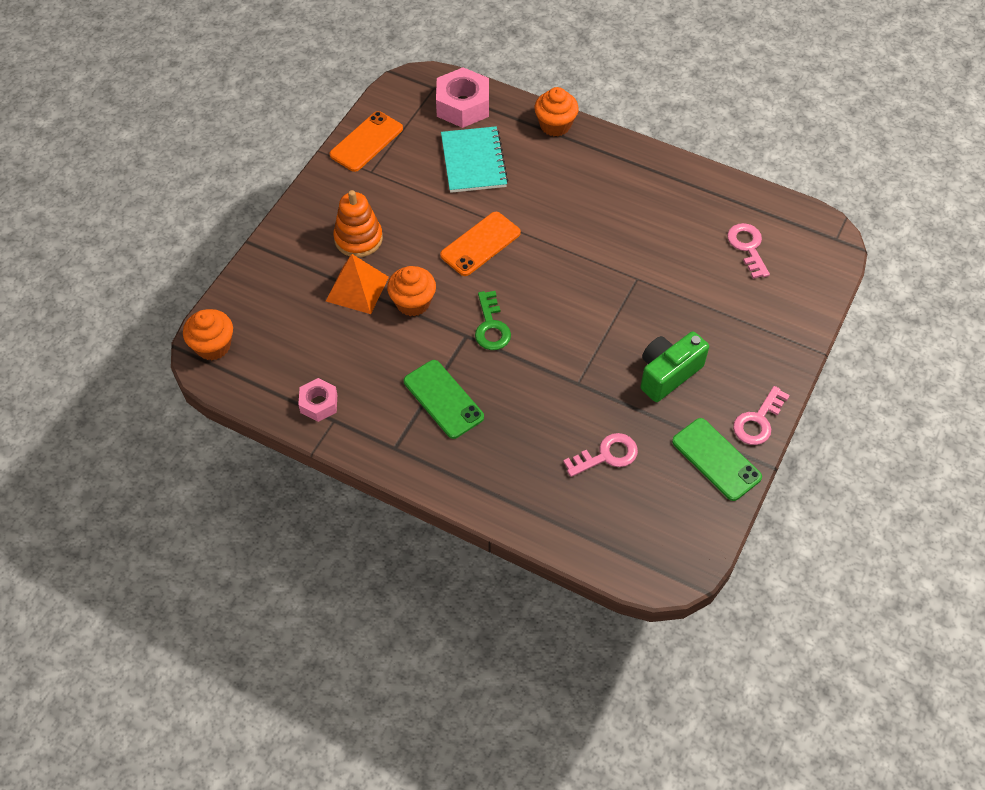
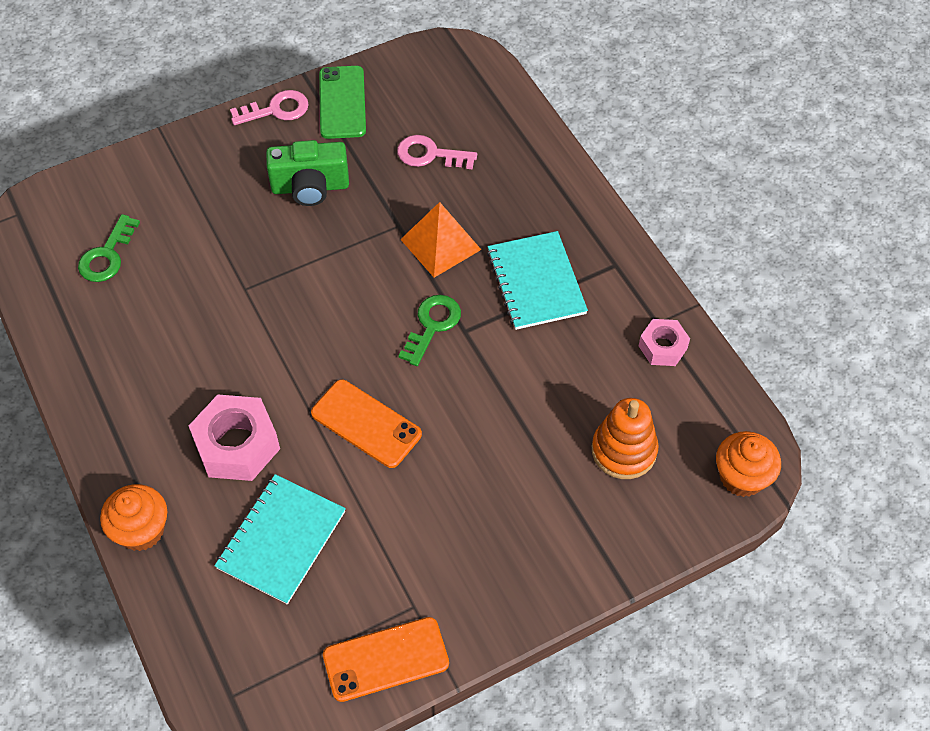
camera: 145 degrees left, 0 degrees up
orange pyramid [326,254,389,314] -> orange pyramid moved to [400,202,481,278]
orange stacking toy [333,190,383,257] -> orange stacking toy moved to [592,398,659,479]
orange cupcake [387,266,436,316] -> none
green phone [404,360,484,439] -> turquoise notebook [487,231,588,330]
pink nut [436,67,489,128] -> pink nut moved to [189,395,280,481]
orange phone [440,212,521,276] -> orange phone turned 45 degrees clockwise [311,379,422,468]
pink key [727,223,770,279] -> green key [78,214,140,282]

